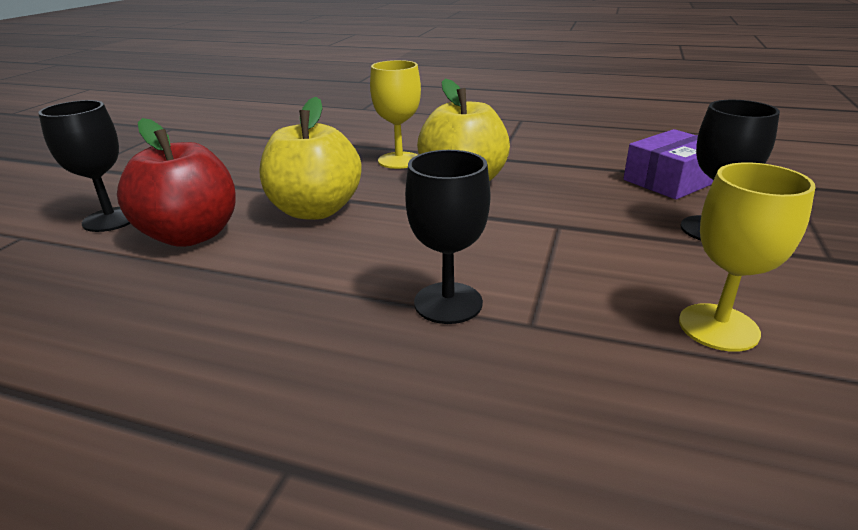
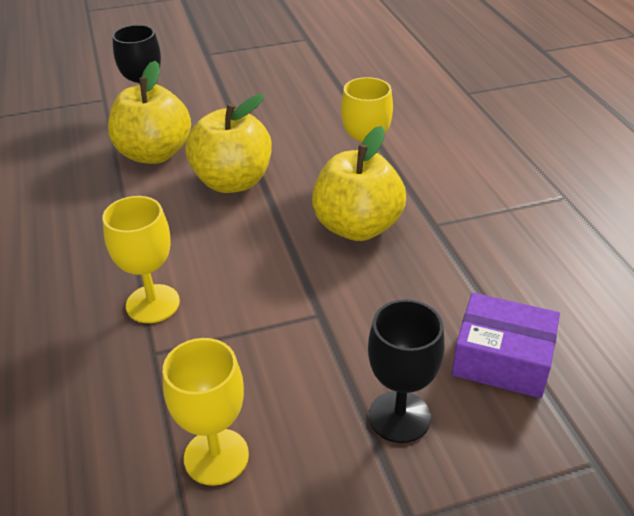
camera: 55 degrees right, 10 degrees up
red apple [117,118,236,247] -> yellow apple [108,61,191,164]
black goblet [405,150,490,324] -> yellow goblet [102,196,180,323]

